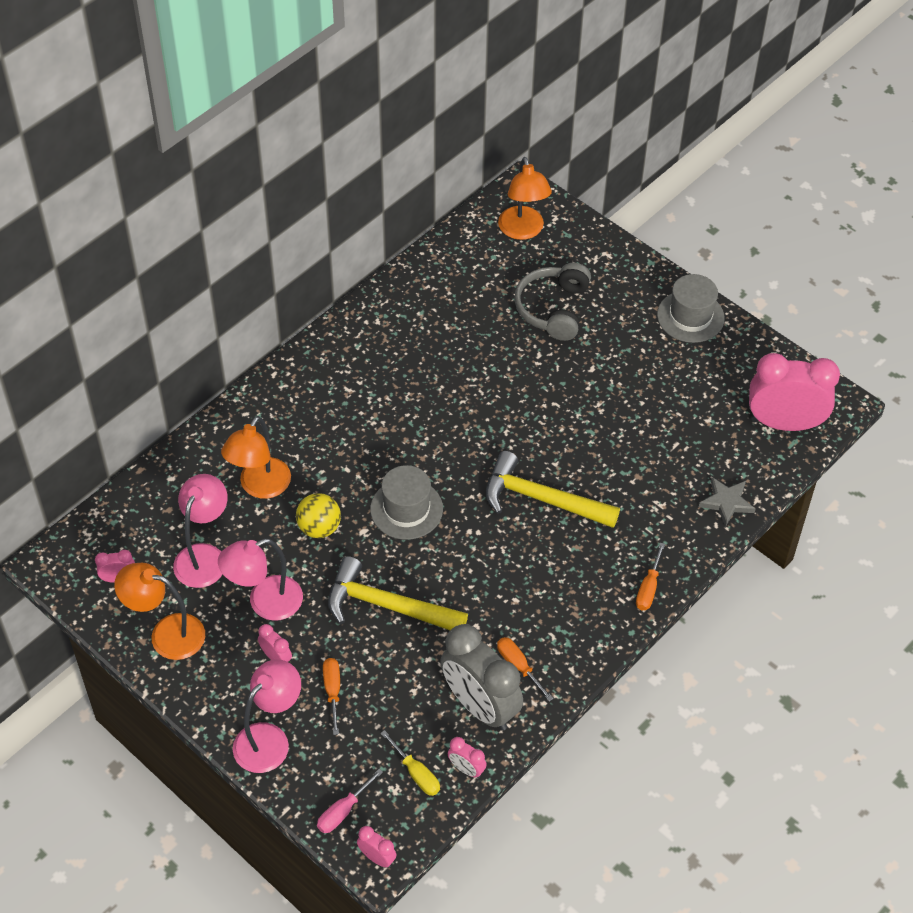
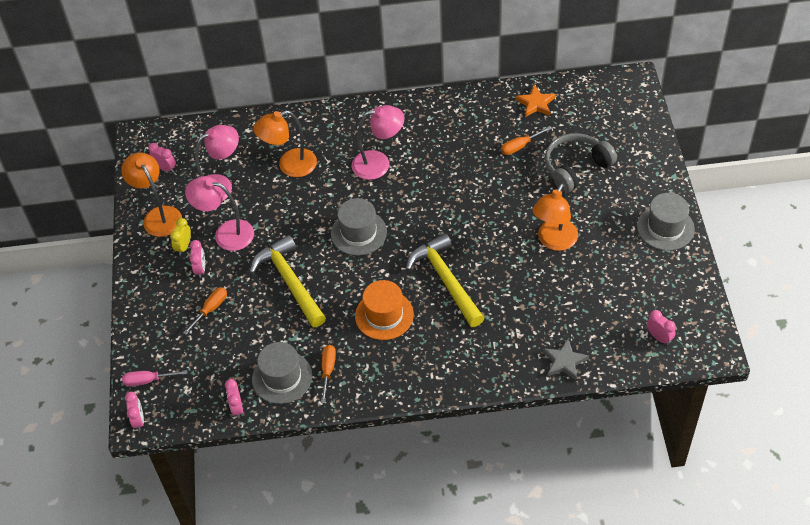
camera: 45 degrees right, 0 degrees up
pink lamp [233,659,301,773] -> pink lamp moved to [352,105,405,180]
yellow ball [296,493,341,538] -> none
yellow screwdriver [380,730,440,796] -> none
grey clock [440,624,523,731] -> grey hat [252,342,312,404]
orange lamp [498,157,552,240] -> orange lamp moved to [533,184,578,251]
orange screwdriver [636,543,665,610] -> orange screwdriver moved to [501,126,552,155]
pink clock [749,353,840,431] -> pink clock [647,310,676,345], size x0.43
none -> yellow clock [170,218,191,255]
none -> orange hat [355,280,414,340]
none -> orange star [515,84,556,117]

